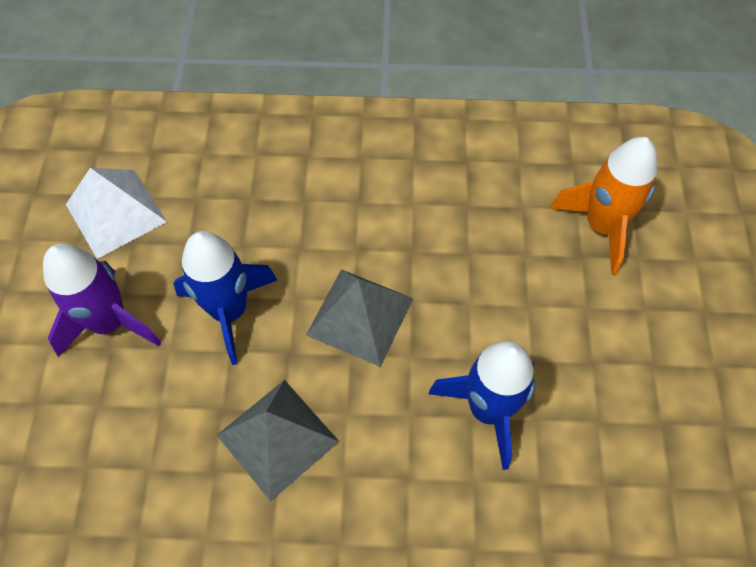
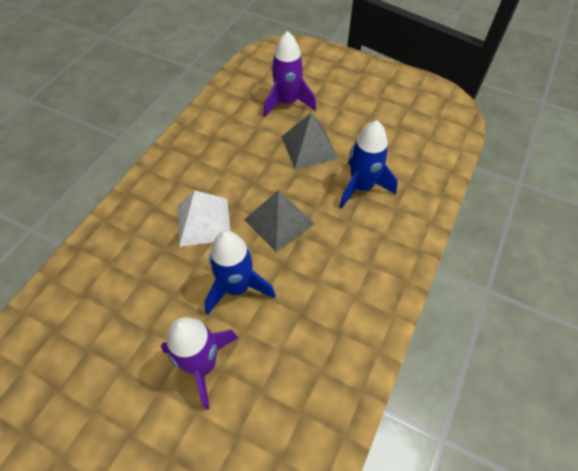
camera: 65 degrees left, 5 degrees down
white pyramid [66,168,167,259] -> white pyramid moved to [178,191,230,247]
grey pyramid [217,380,339,501] -> grey pyramid moved to [282,112,338,169]
orange rocket [550,137,657,275] -> purple rocket [264,31,316,117]

